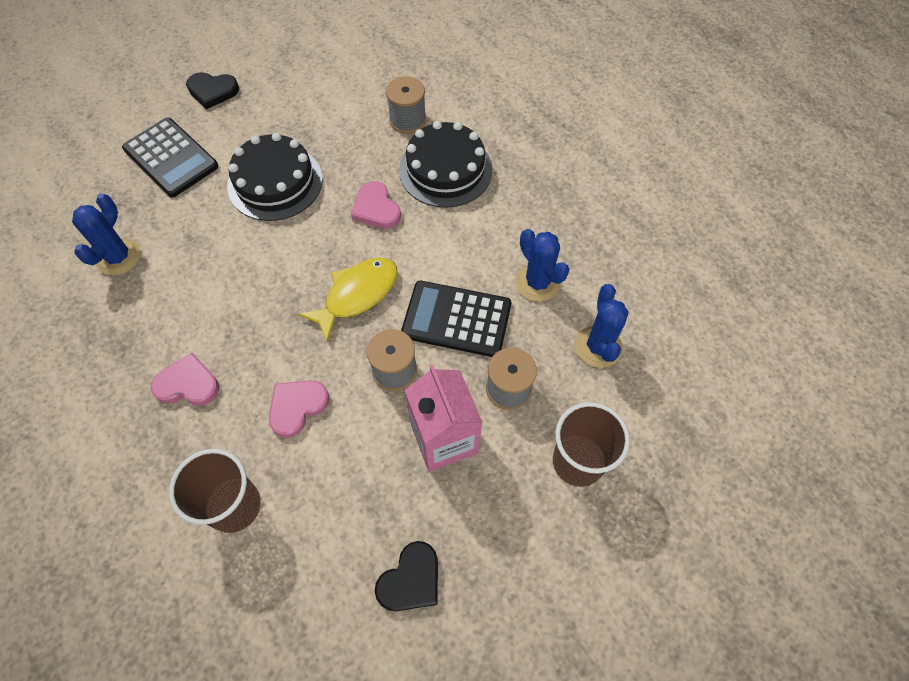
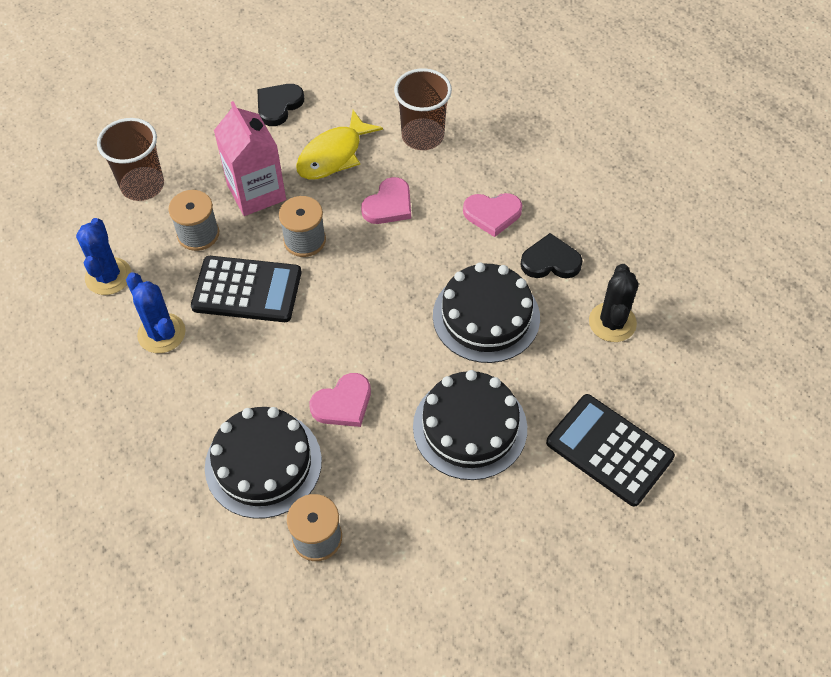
camera: 175 degrees right, 5 degrees down
blue cactus [72,193,141,276] -> black cactus [589,264,638,342]
black heart [186,72,239,109] -> black heart moved to [520,233,583,278]
yellow fish [298,258,397,343] -> yellow fish moved to [296,110,383,180]
pink heart [351,181,401,229] -> pink heart turned 90 degrees clockwise [310,373,371,427]
none -> black cake [433,262,540,363]

